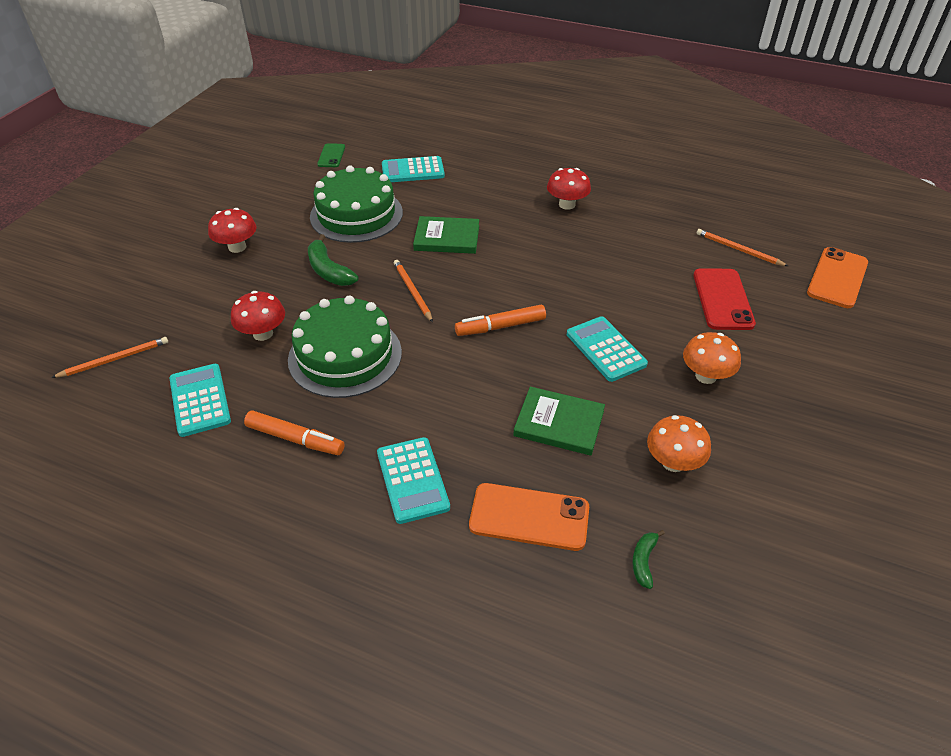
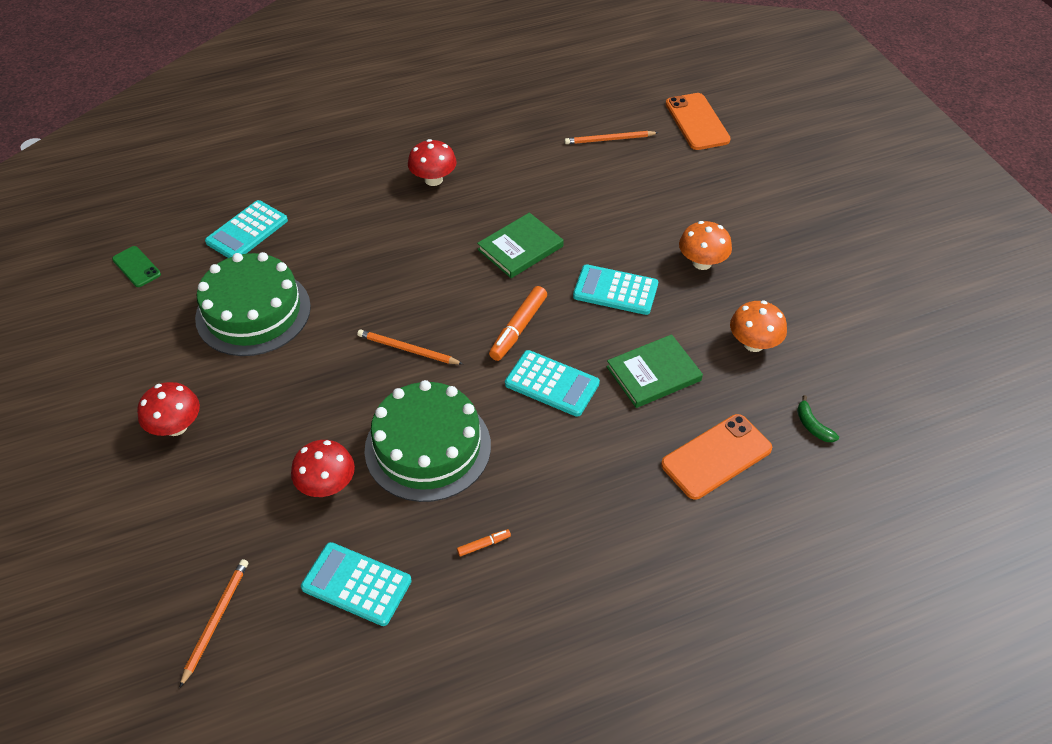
camera: 45 degrees left, 5 degrees up
orange marker [244,410,345,455] -> orange marker [457,529,511,556], size x0.48
green banana [308,234,358,286] -> none
turquoise calculator [377,437,450,524] -> turquoise calculator moved to [505,350,600,417]
green book [413,216,479,254] -> green book moved to [477,213,564,278]
red phone [694,268,756,330] -> none

